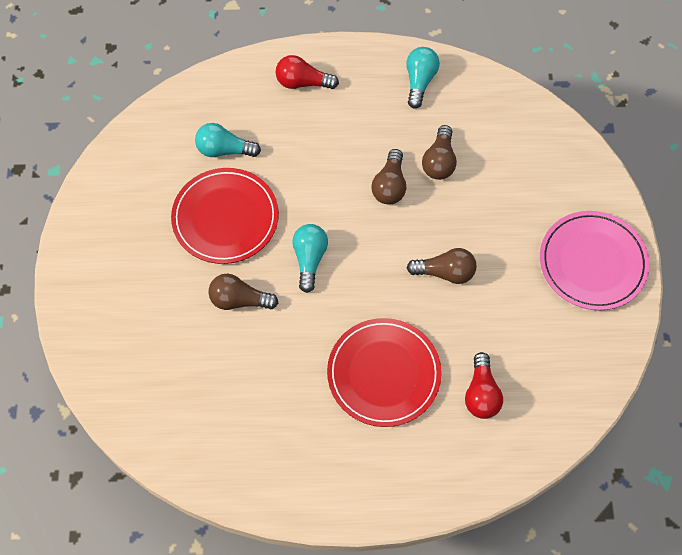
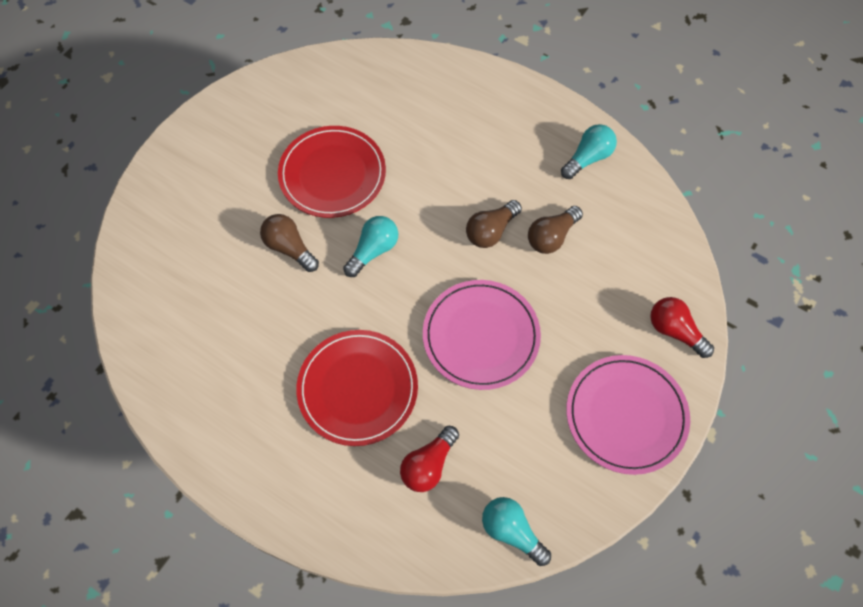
camera: 35 degrees right, 0 degrees up
turquoise light bulb [195,123,261,157] -> turquoise light bulb moved to [482,497,551,566]
red light bulb [276,55,339,89] -> red light bulb moved to [650,297,714,358]
brown light bulb [407,248,476,284] -> pink plate [423,280,541,390]

